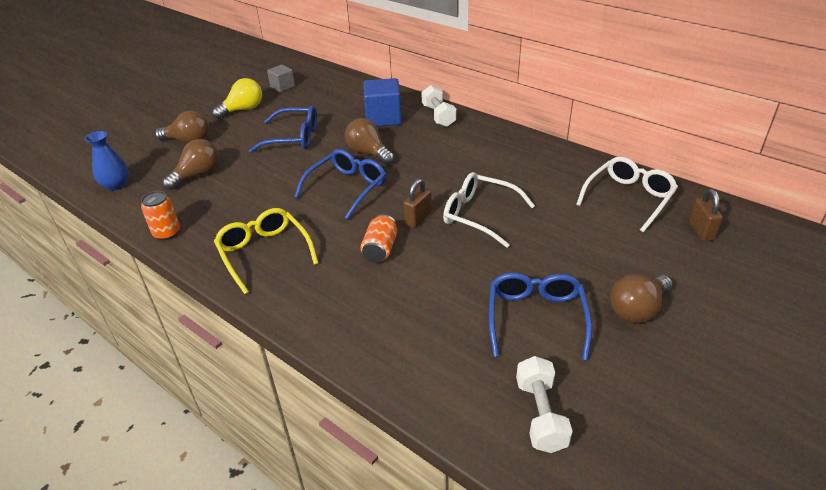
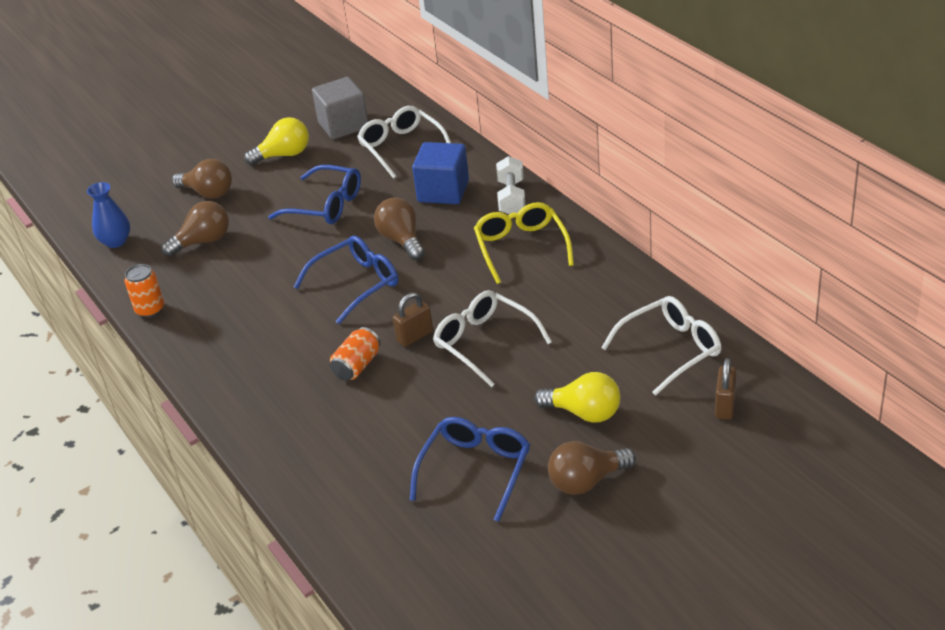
camera: 20 degrees right, 0 degrees up
yellow glasses [214,208,319,294] -> yellow glasses moved to [474,202,574,284]
grey cube [267,65,295,92] -> grey cube [312,77,368,140], size x1.68
white dumbbell [516,356,573,453] -> none
none -> white glasses [357,106,451,179]
none -> yellow light bulb [535,372,620,423]

